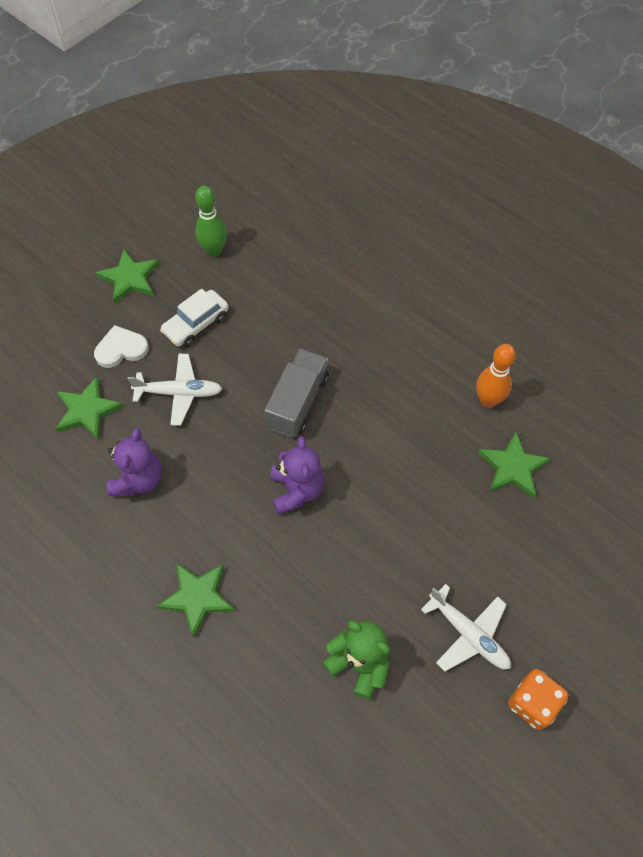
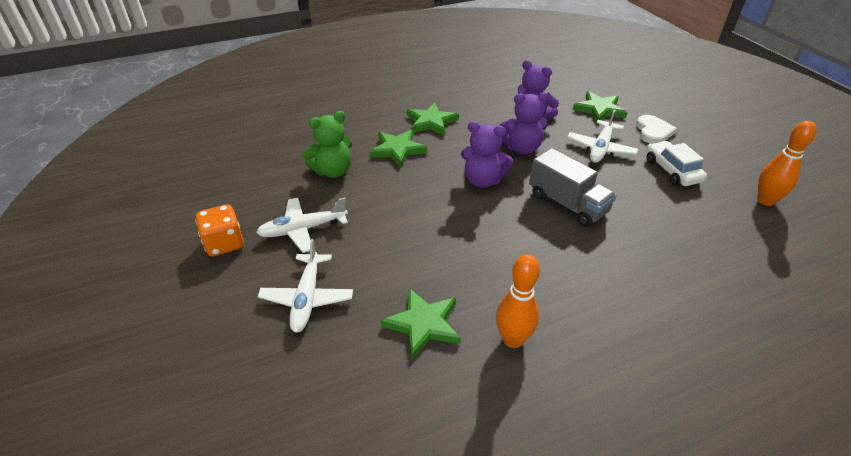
camera: 115 degrees right, 20 degrees down
green star [95,249,160,304] -> green star moved to [370,130,428,167]
green bowling pin [195,186,227,257] -> orange bowling pin [758,121,817,206]
none -> white plane [258,239,353,333]
none -> purple teddy bear [499,92,549,154]

